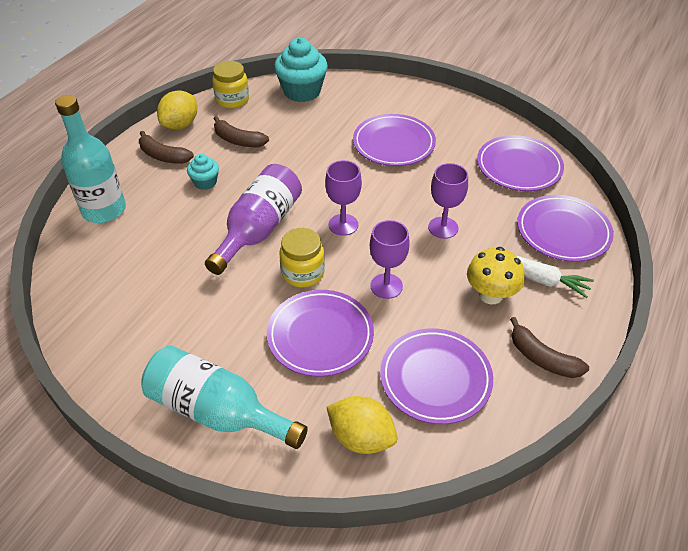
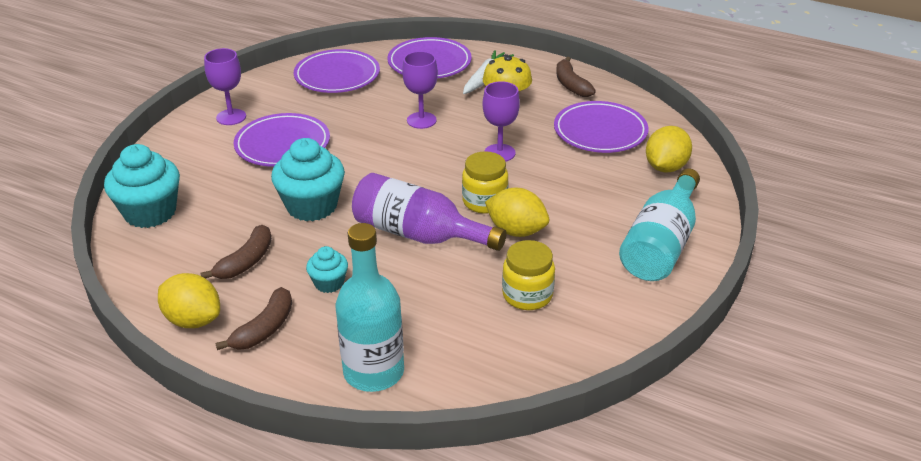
camera: 90 degrees left, 10 degrees down
yellow jar [212,61,249,109] -> yellow jar moved to [502,240,555,310]
purple plate [267,290,374,377] -> none
purple goblet [325,160,362,236] -> purple goblet moved to [204,48,246,125]
brown banana [510,317,589,378] -> brown banana turned 120 degrees clockwise [556,57,596,97]
none -> turquoise cupcake [271,138,345,221]
none -> yellow lemon [485,188,549,237]

